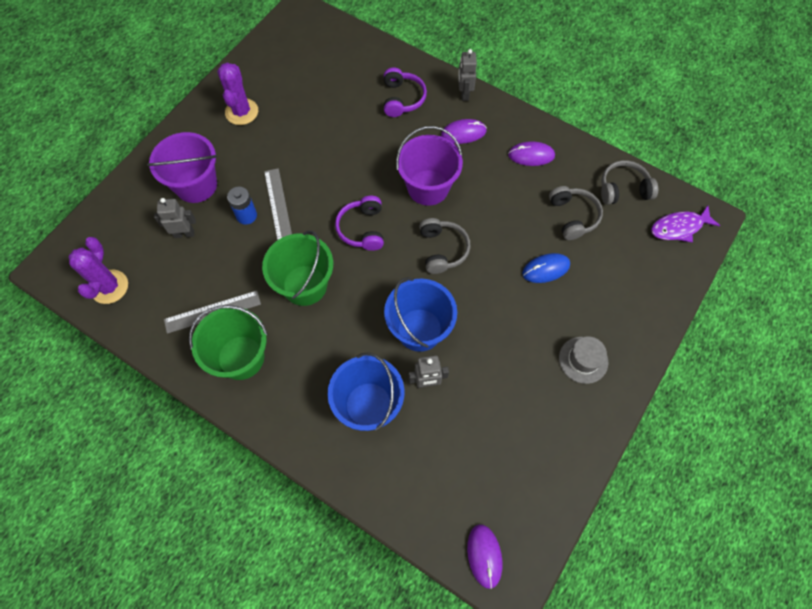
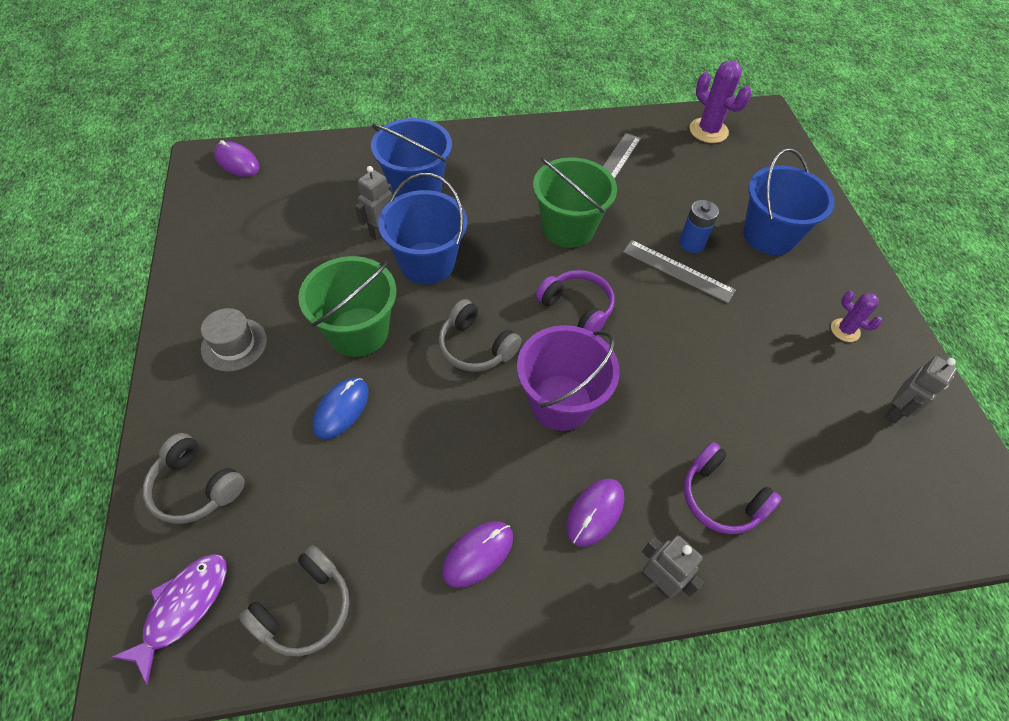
camera: 135 degrees right, 10 degrees down
purple bucket [147,132,217,203] -> blue bucket [743,148,835,255]
grey robot [154,198,196,238] -> grey robot moved to [885,356,958,423]
green bucket [189,305,268,380] -> green bucket moved to [298,256,397,357]
purple cactus [217,62,258,125] -> purple cactus [831,291,882,342], size x0.59
grey headphones [549,186,603,240] -> grey headphones moved to [143,433,245,524]

